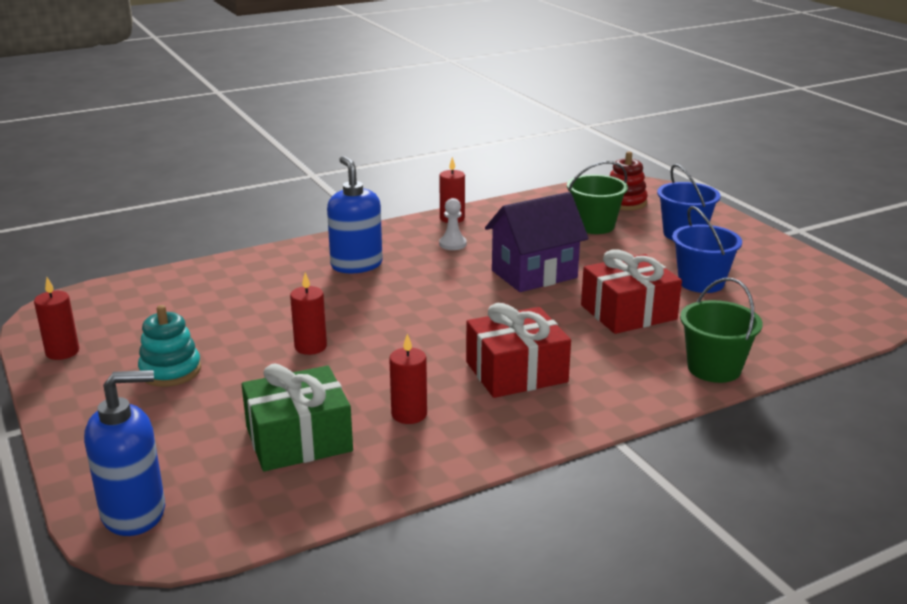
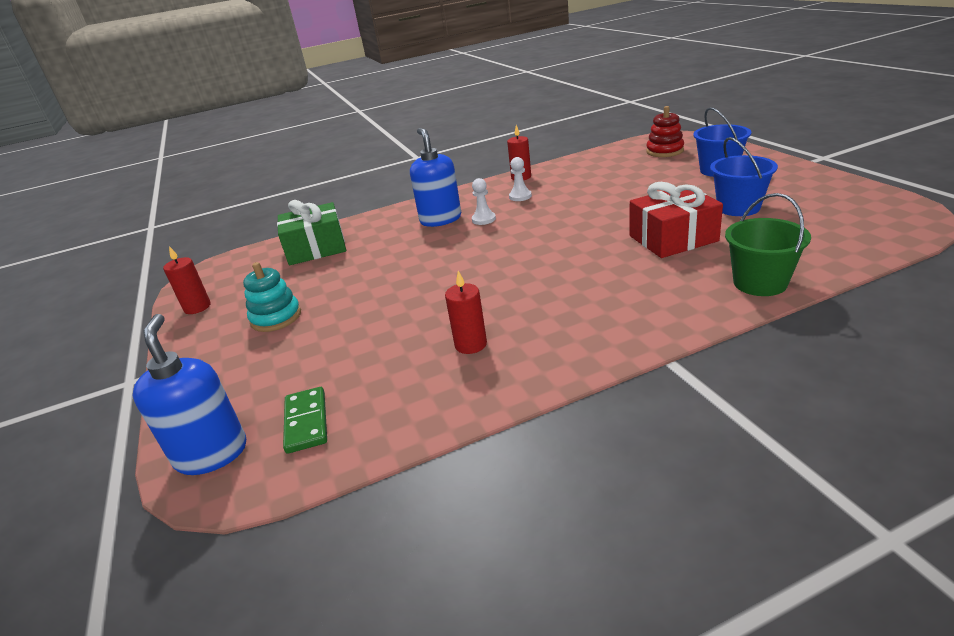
camera: 10 degrees right, 5 degrees up
blue soap dispenser [84,370,165,536] -> blue soap dispenser turned 90 degrees counterclockwise [133,314,246,475]
green gift [242,363,353,471] -> green gift moved to [277,200,346,265]
red candle [290,272,327,355] -> none
red gift [466,303,571,398] -> none
purple house [485,192,589,292] -> none
green bucket [567,161,628,234] -> none
none -> green domino [283,387,327,454]
none -> white pawn [472,178,496,225]

